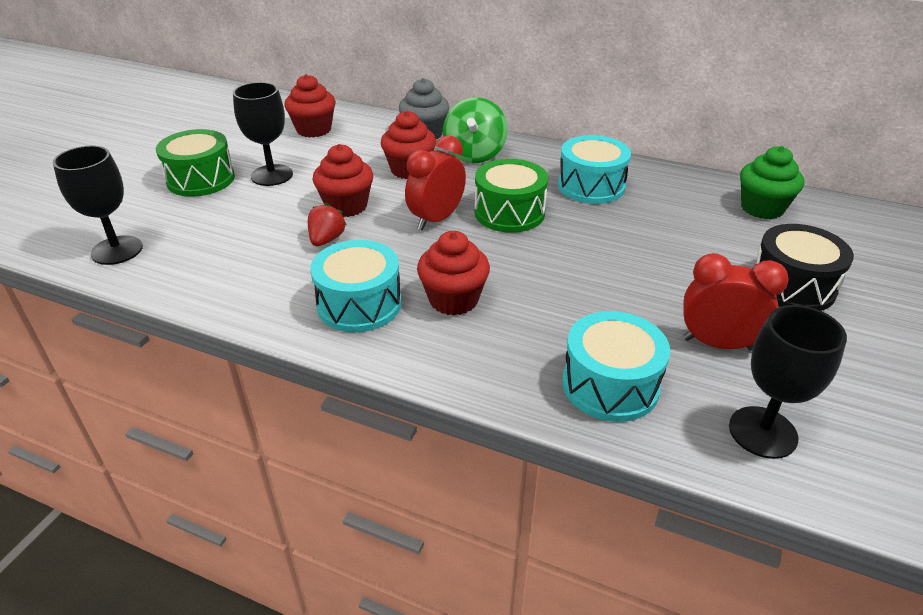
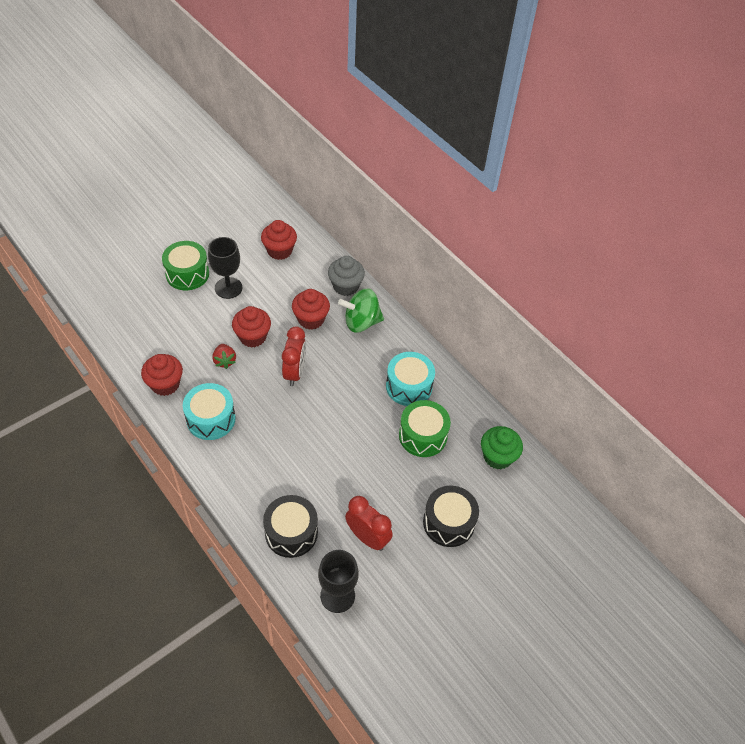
camera: 25 degrees right, 15 degrees up
black goblet [53,145,143,265] -> none
red strawberry [308,203,346,246] -> red strawberry turned 120 degrees clockwise [212,344,236,369]
red clock [405,135,466,230] -> red clock turned 120 degrees clockwise [282,326,306,386]
red cupcake [417,231,490,315] -> red cupcake moved to [141,354,183,396]
green spinning top [443,97,508,163] -> green spinning top turned 45 degrees clockwise [338,288,384,333]
green drum [475,159,548,233] -> green drum moved to [399,400,451,457]
turquoise drum [562,311,670,422] -> black drum [263,495,318,558]

